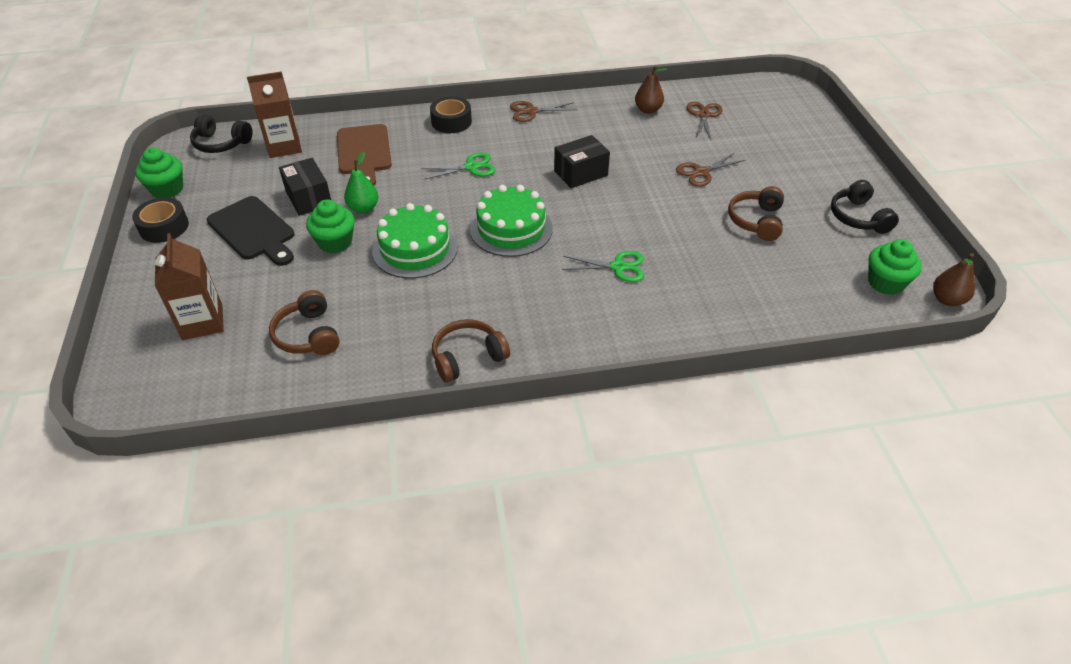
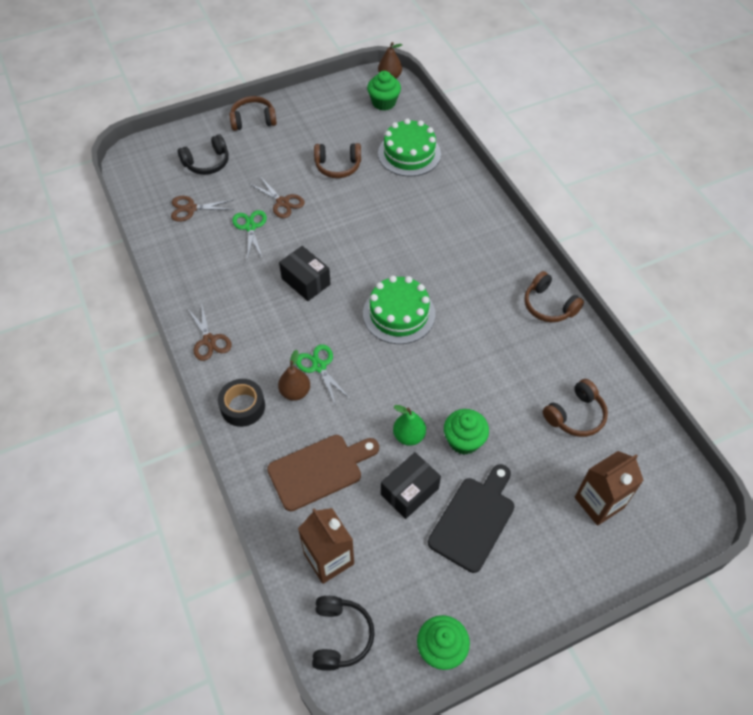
camera: 105 degrees left, 10 degrees up
black tape [132,197,189,243] -> none
green cake [372,203,458,278] -> green cake moved to [378,118,441,177]
green scissors [562,251,644,282] -> green scissors moved to [232,210,267,260]
brown pear [635,65,667,114] -> brown pear moved to [278,350,310,400]
black headphones [831,180,899,234] -> black headphones moved to [178,134,229,175]
none -> brown headphones [229,96,277,131]

